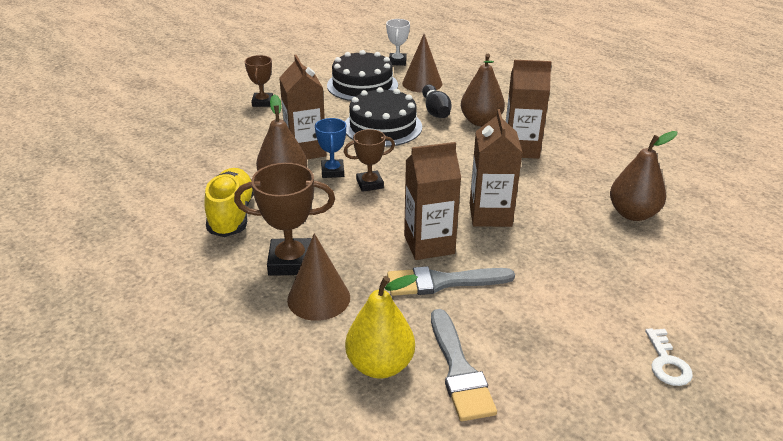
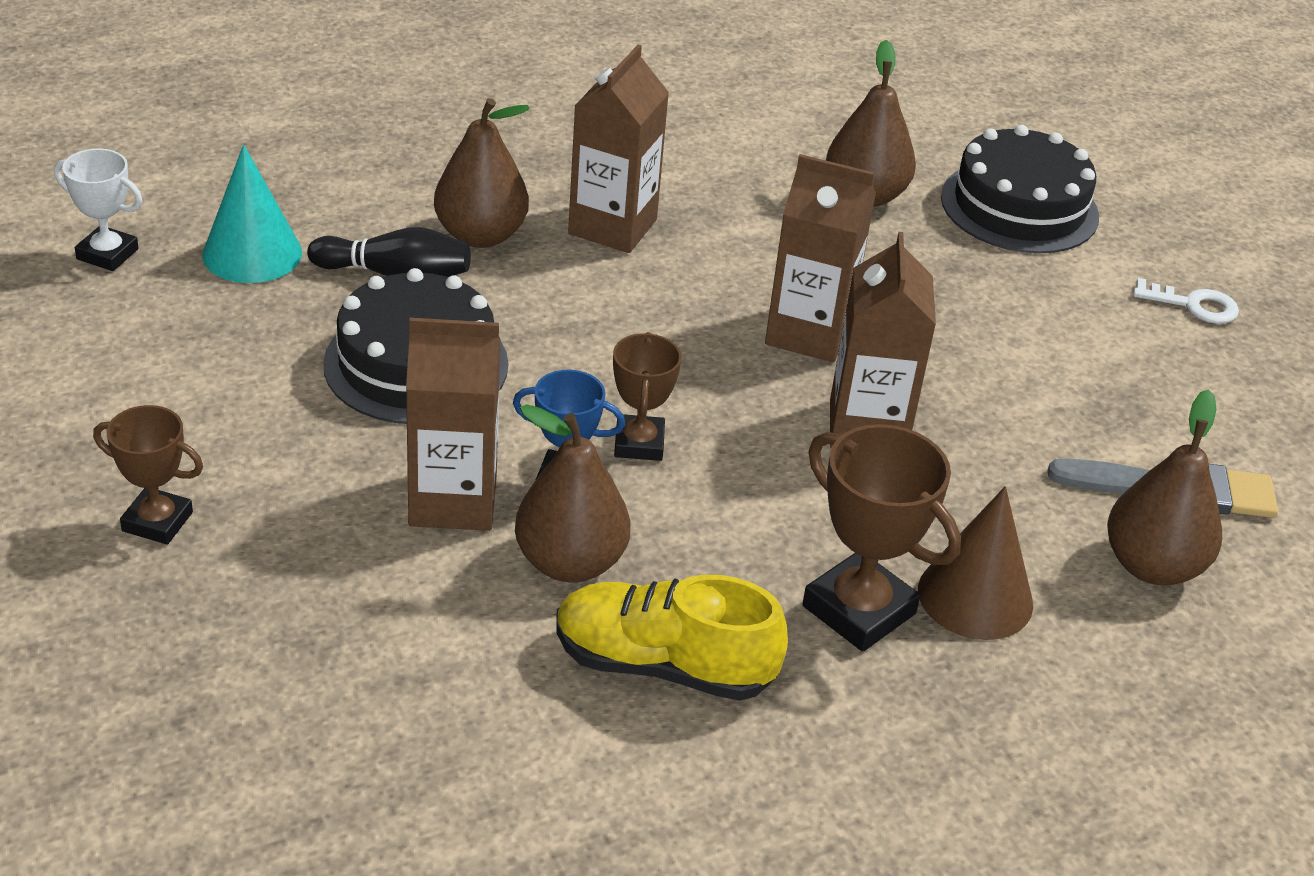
camera: 75 degrees left, 5 degrees up
brown trophy [234,163,335,276] -> brown trophy turned 60 degrees counterclockwise [802,424,961,652]
black cake [327,50,398,101] -> black cake moved to [941,125,1099,254]
yellow pear [345,275,418,378] -> brown pear [1107,389,1222,586]
grey brush [387,266,515,296] -> none
brown cone [402,34,442,93] -> turquoise cone [202,145,302,283]

